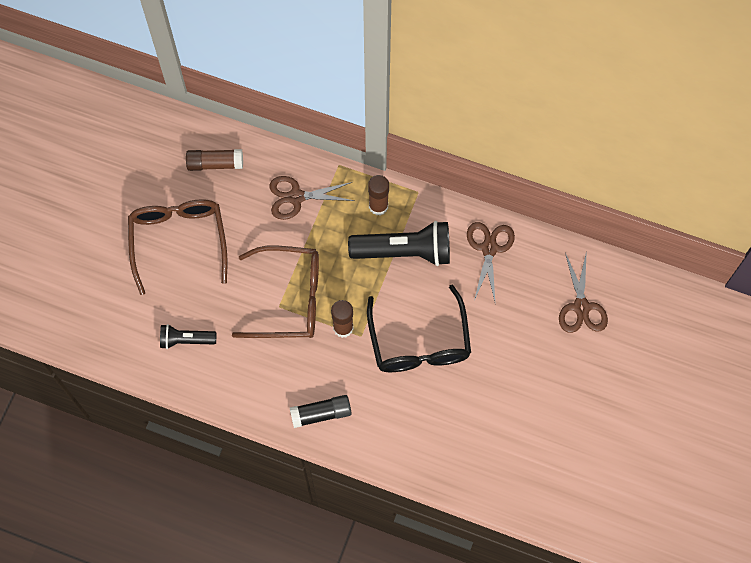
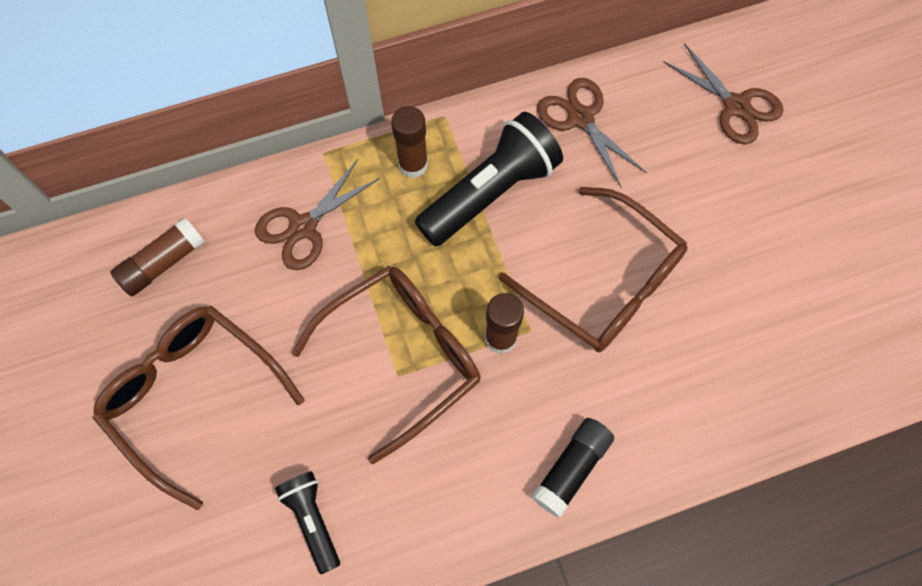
camera: 40 degrees left, 0 degrees up
black flashlight [160,324,216,349] -> black flashlight turned 105 degrees clockwise [275,471,340,574]
black glasses [367,284,471,372] -> brown glasses [499,187,688,352]

